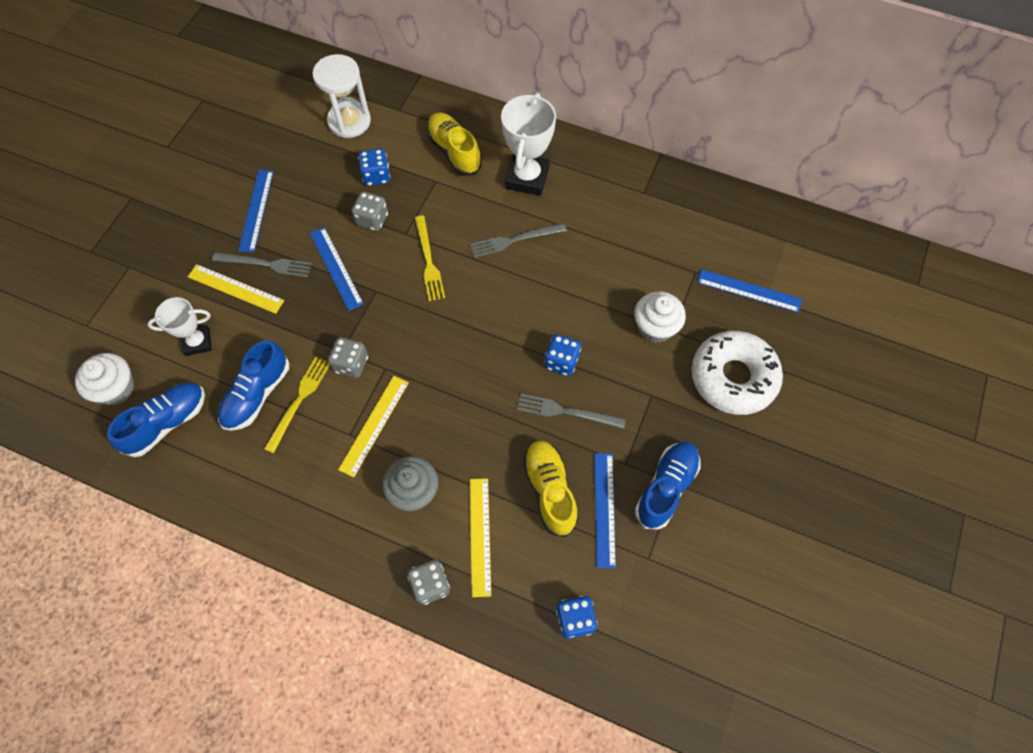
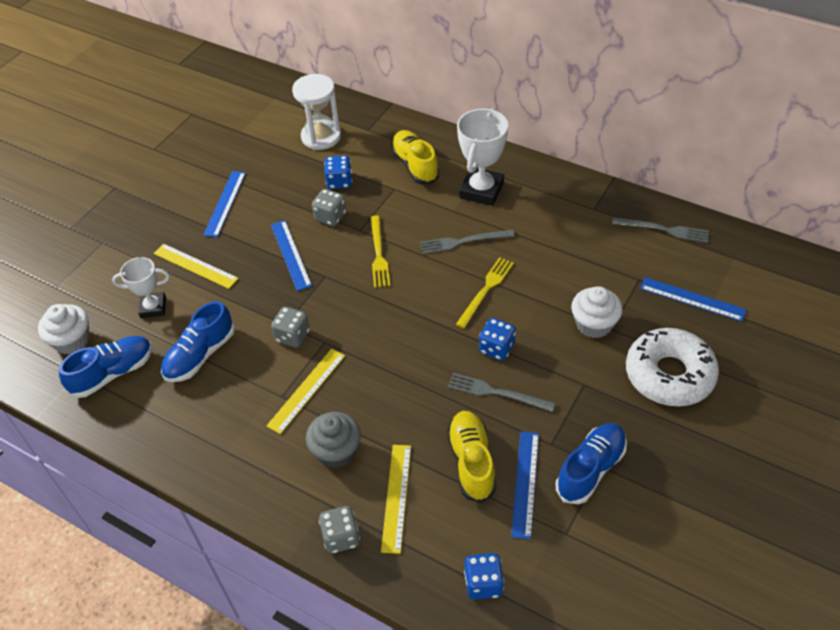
camera: 10 degrees right, 15 degrees down
grey fork [212,252,312,278] -> grey fork moved to [612,217,709,243]
yellow fork [264,357,330,453] -> yellow fork moved to [456,257,514,329]

